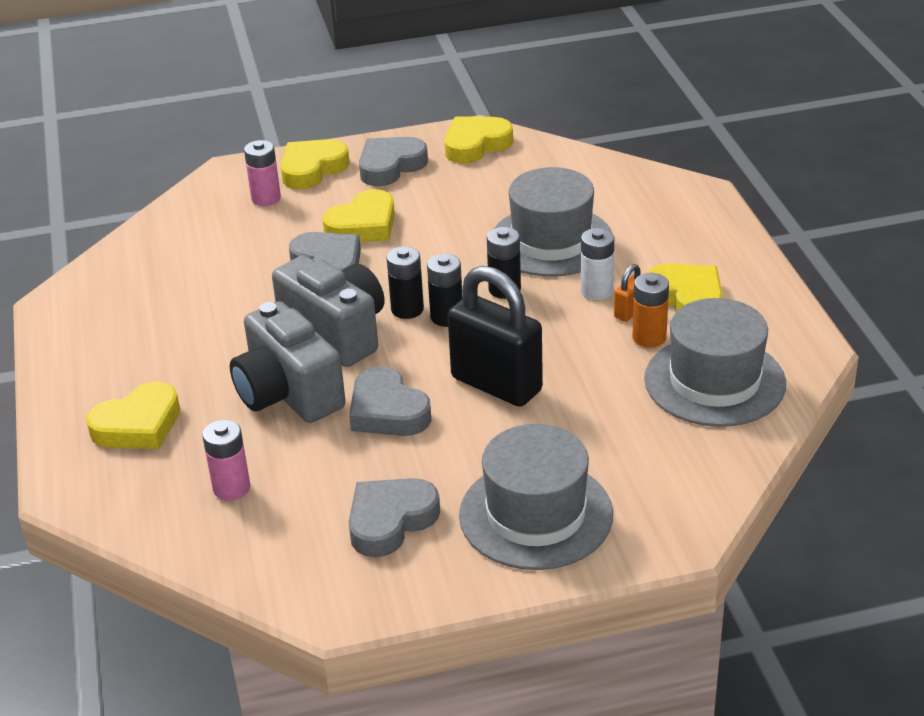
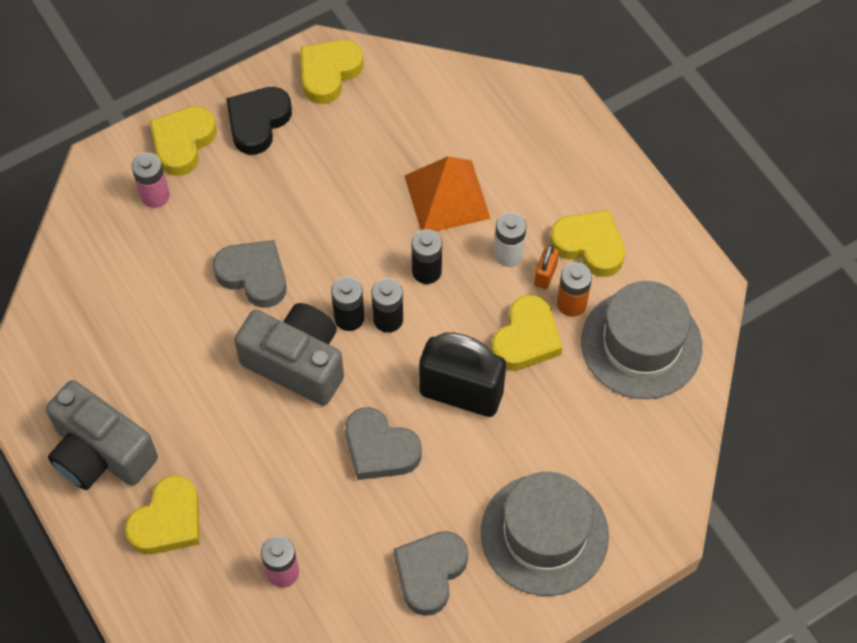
camera: 20 degrees left, 25 degrees up
grey camera [230,301,346,423] -> grey camera moved to [46,380,158,490]
yellow heart [322,189,395,242] -> yellow heart moved to [491,295,562,371]
grey heart [359,137,428,186] -> black heart [226,87,292,155]
grey hat [495,167,612,277] -> orange pyramid [404,156,491,231]

